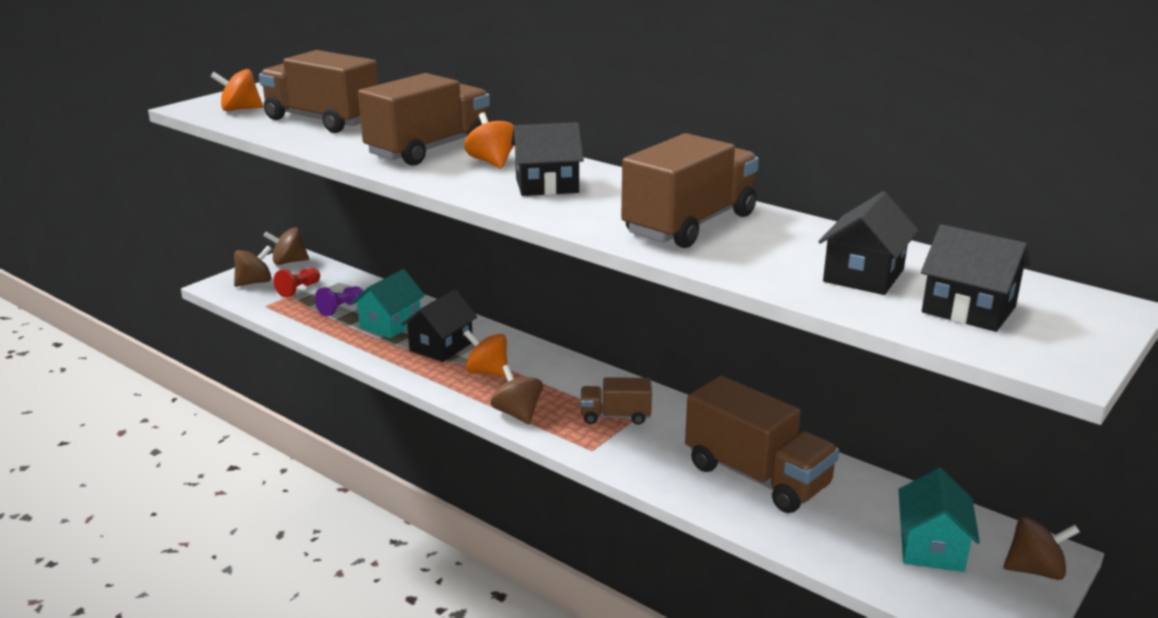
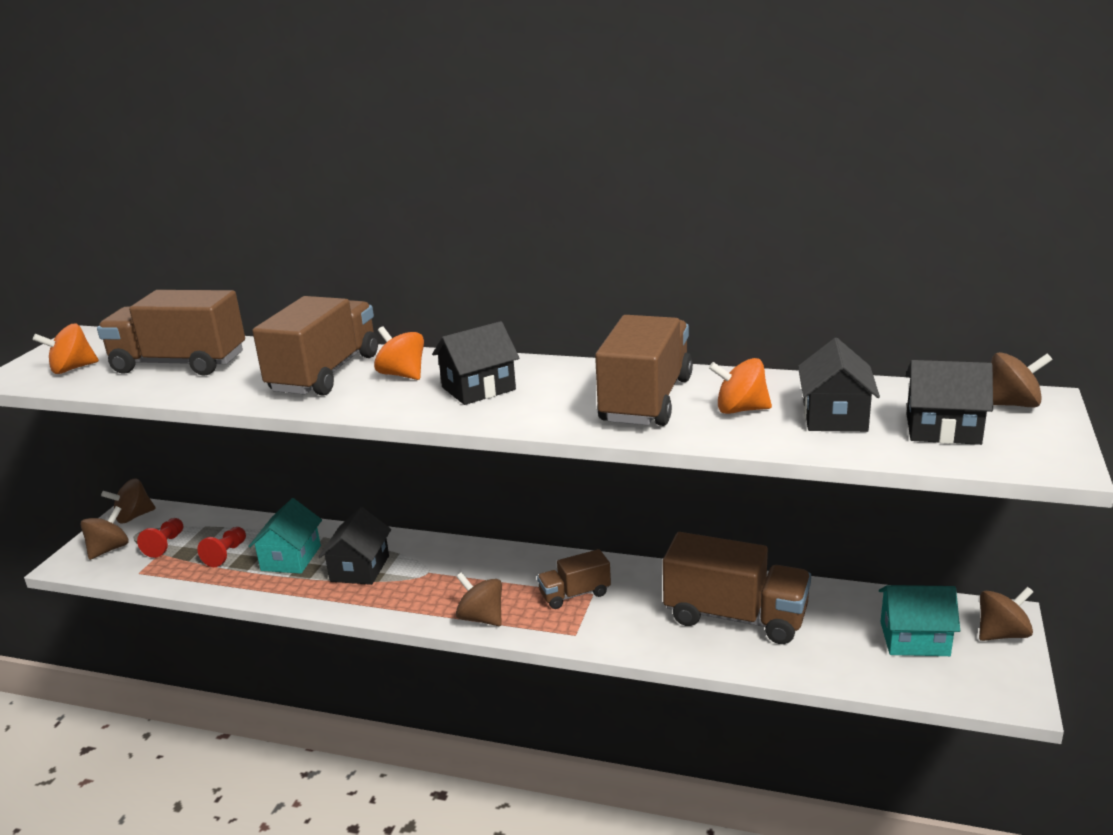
camera: 20 degrees left, 0 degrees up
purple pawn [315,286,363,316] -> red pawn [197,527,246,567]
orange spinning top [464,330,508,377] -> orange spinning top moved to [709,358,772,414]
turquoise house [898,468,980,572] -> turquoise house turned 75 degrees counterclockwise [879,585,960,656]
none -> brown spinning top [991,352,1053,408]

